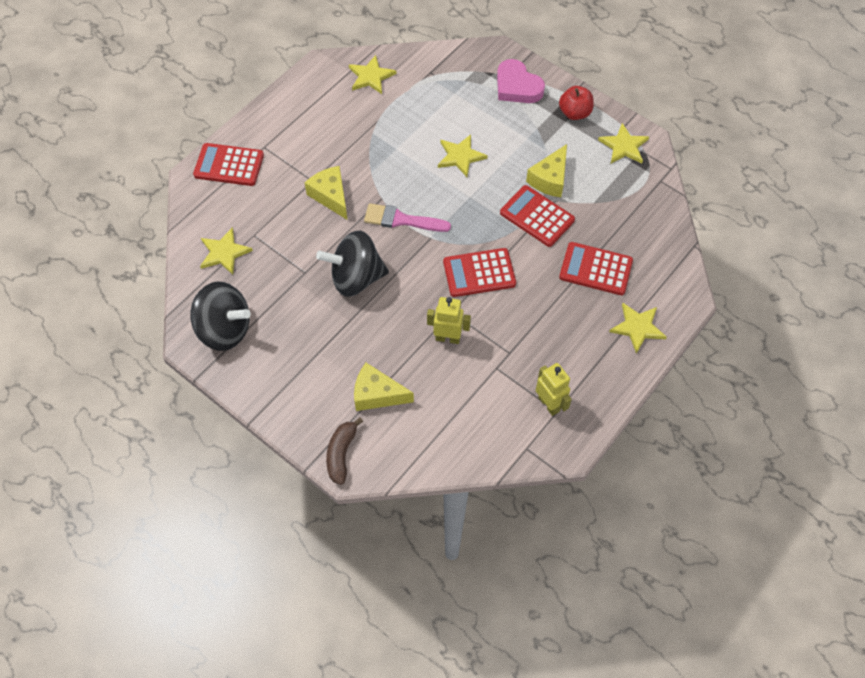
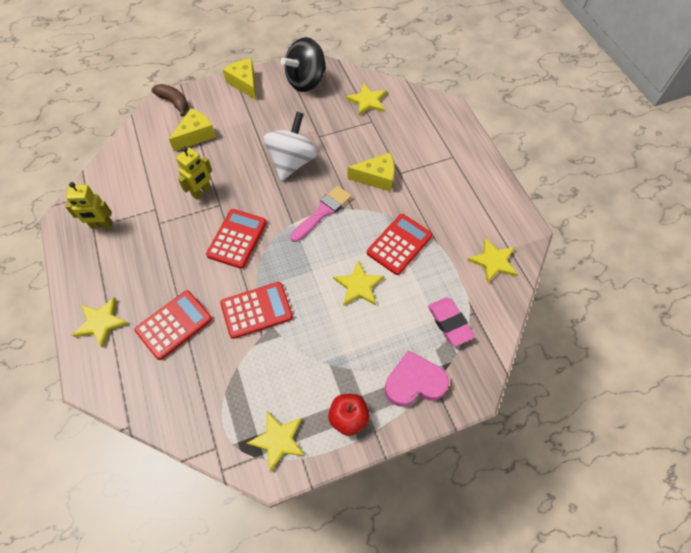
camera: 120 degrees right, 0 degrees up
red calculator [193,143,264,186] -> red calculator moved to [367,214,433,275]
black spinning top [316,231,389,297] -> white spinning top [264,112,318,181]
yellow cheese [526,144,567,197] -> yellow cheese moved to [223,58,256,100]
none -> pink eraser [428,298,475,346]

